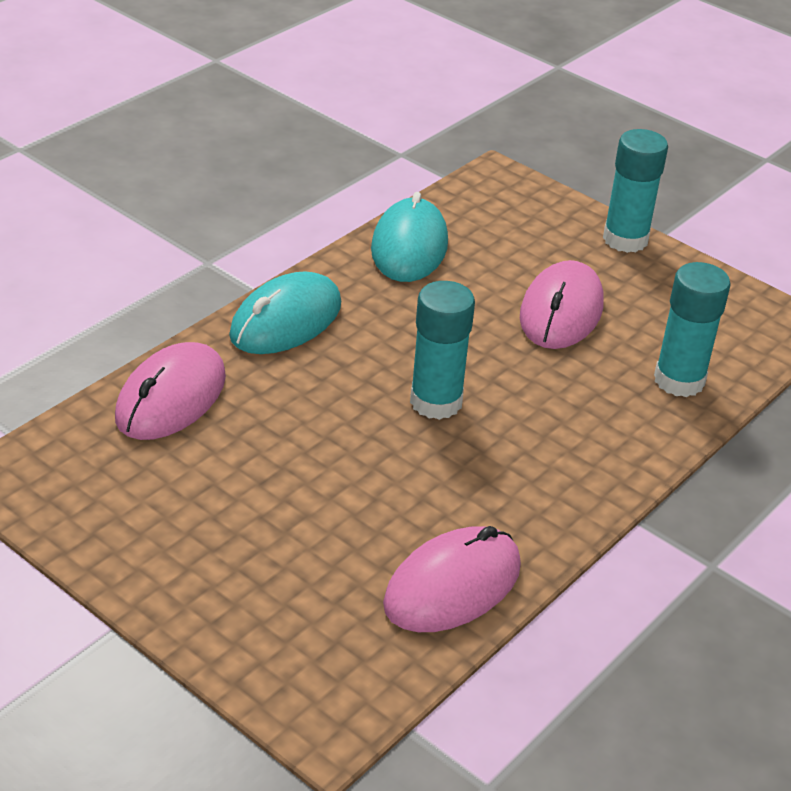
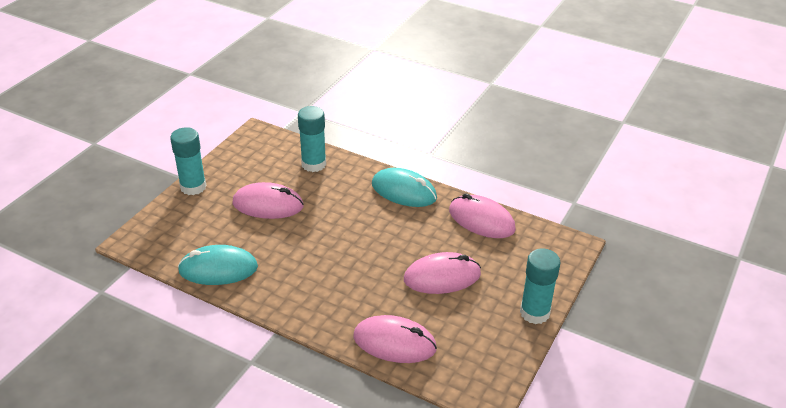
camera: 100 degrees left, 0 degrees up
turquoise mouse [229,271,341,354] -> turquoise mouse moved to [372,168,437,207]
turquoise glue stick [410,281,475,420] -> turquoise glue stick moved to [520,249,560,324]
none -> pink mouse [404,252,481,294]

